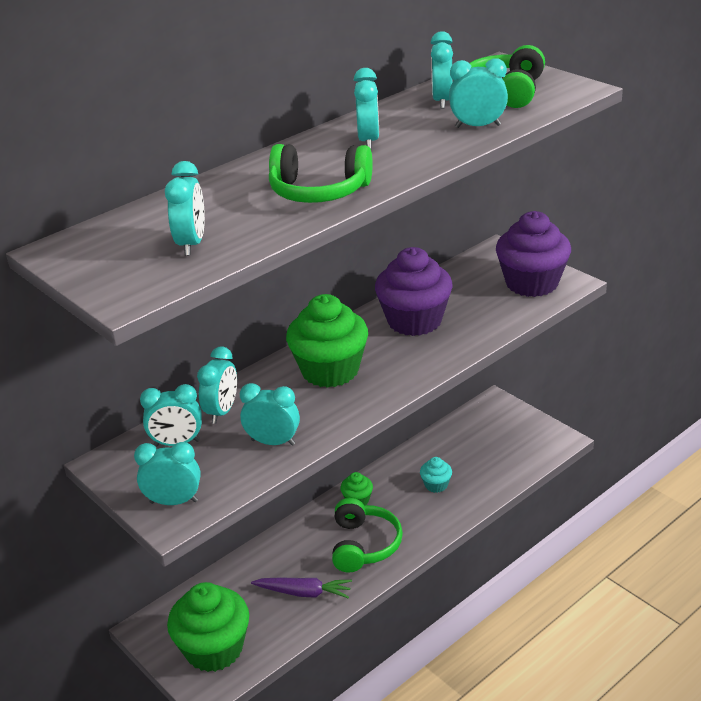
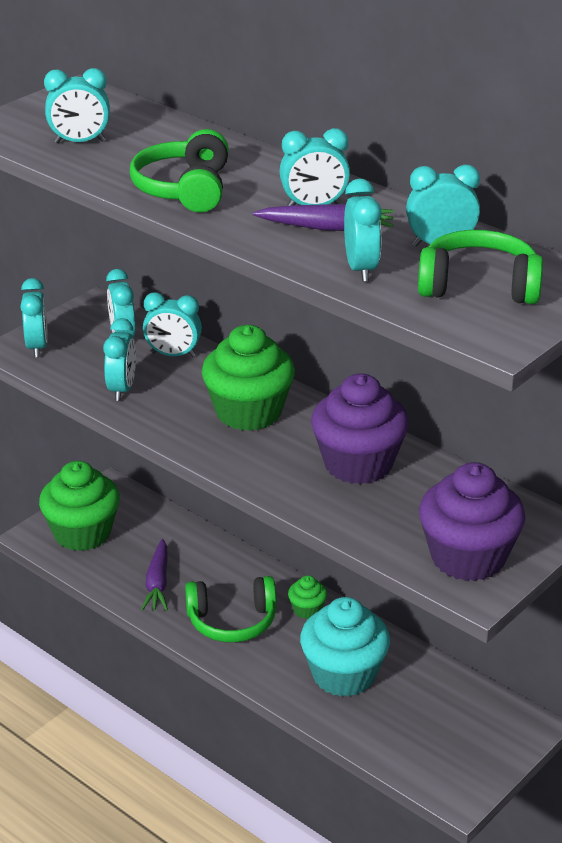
camera: 80 degrees right, 0 degrees up
turquoise cupcake [420,457,452,493] -> turquoise cupcake [300,597,390,697], size x2.16
none -> purple carrot [253,204,394,231]

